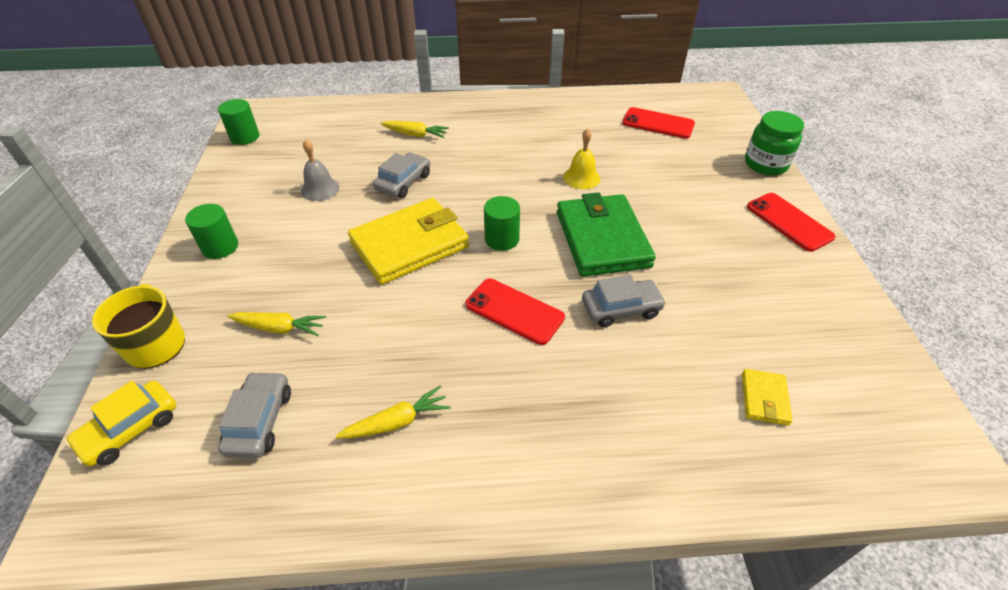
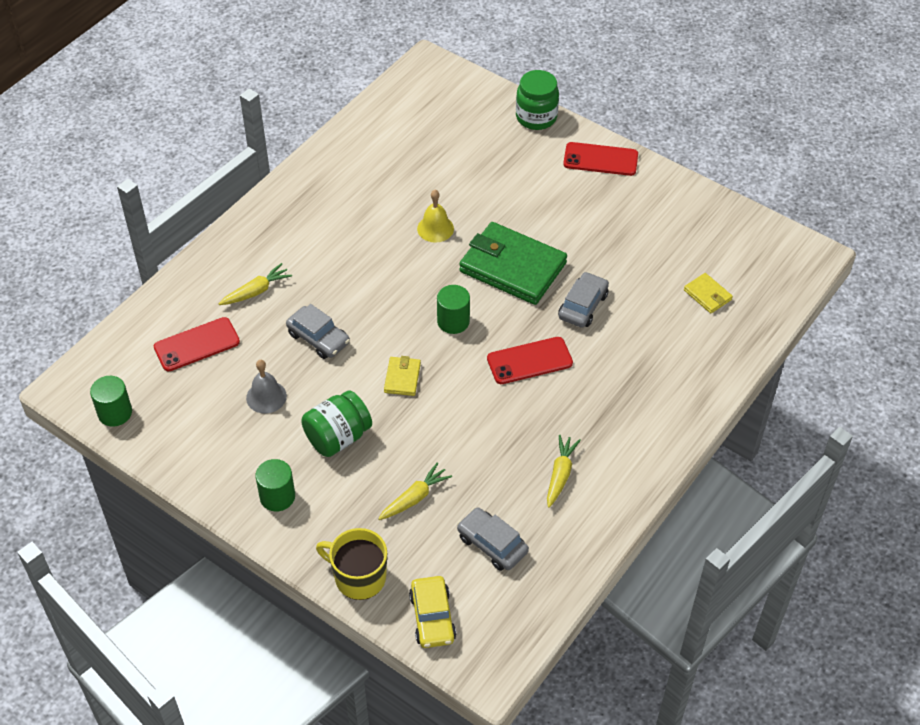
camera: 50 degrees left, 5 degrees up
yellow wallet [348,198,469,285] -> yellow wallet [384,356,421,396], size x0.44
grey car [373,152,430,198] -> grey car turned 150 degrees clockwise [286,304,350,359]
red phone [622,107,695,139] -> red phone moved to [154,317,240,371]
none -> green jar [301,390,372,457]

